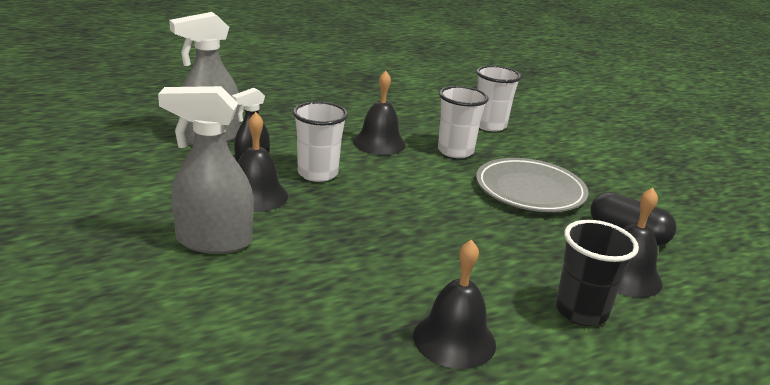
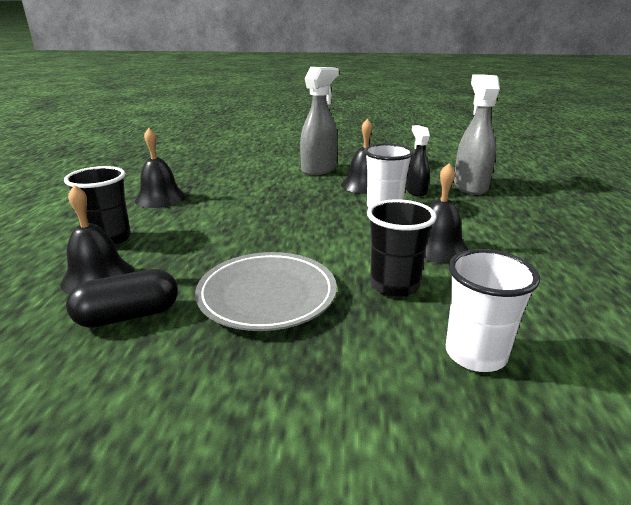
camera: 125 degrees right, 0 degrees up
white cup [438,86,488,158] -> black cup [367,199,437,297]

